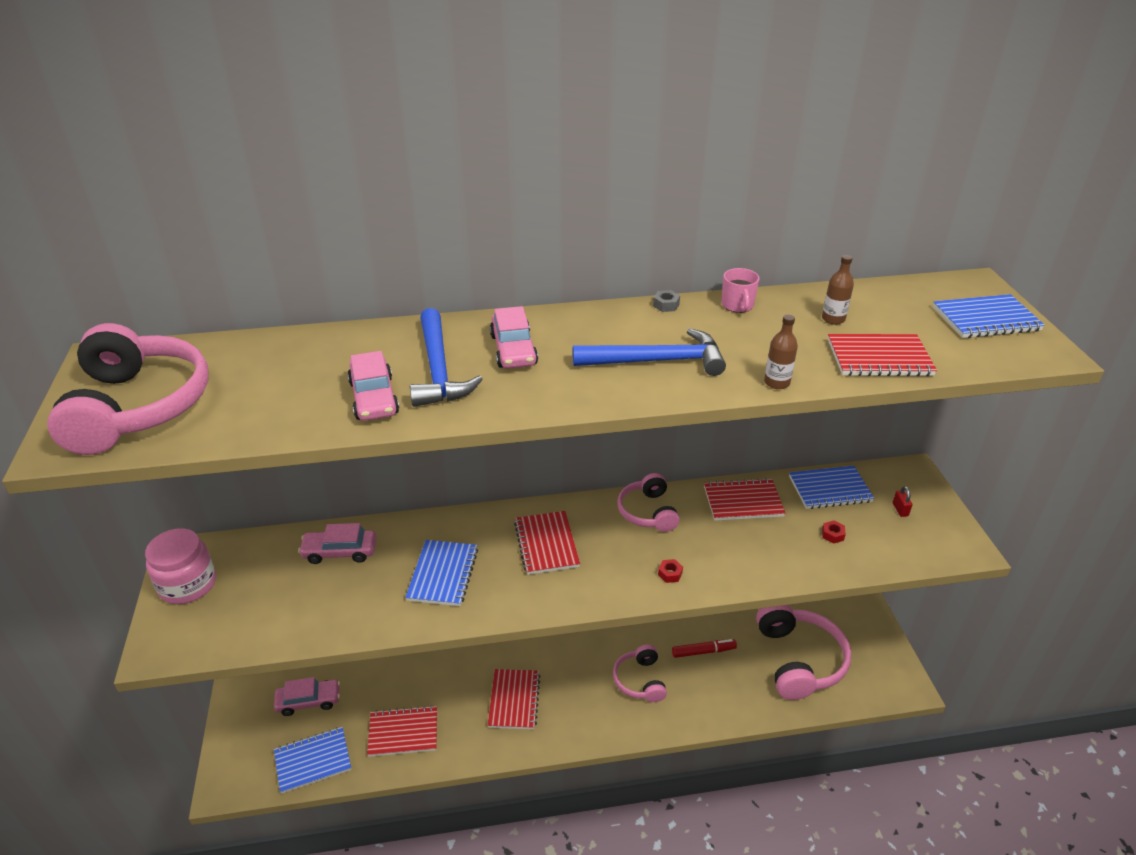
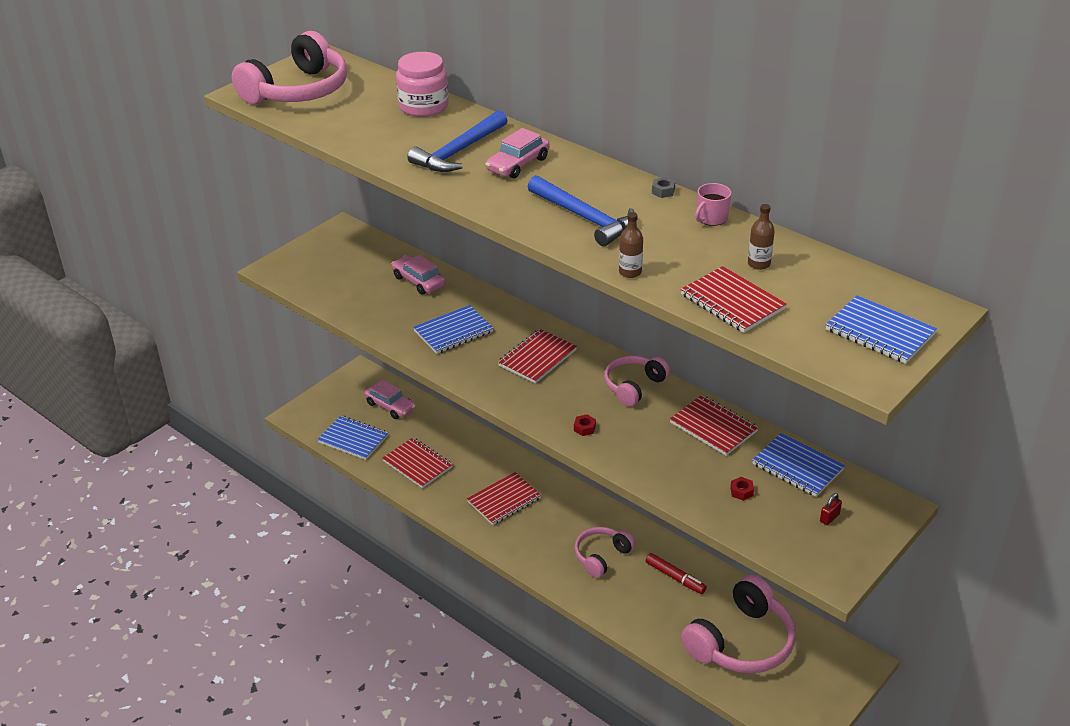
camera: 50 degrees right, 0 degrees up
pink jar [145,528,216,604] -> pink jar moved to [396,52,449,117]
pink car [347,351,399,421] -> none

